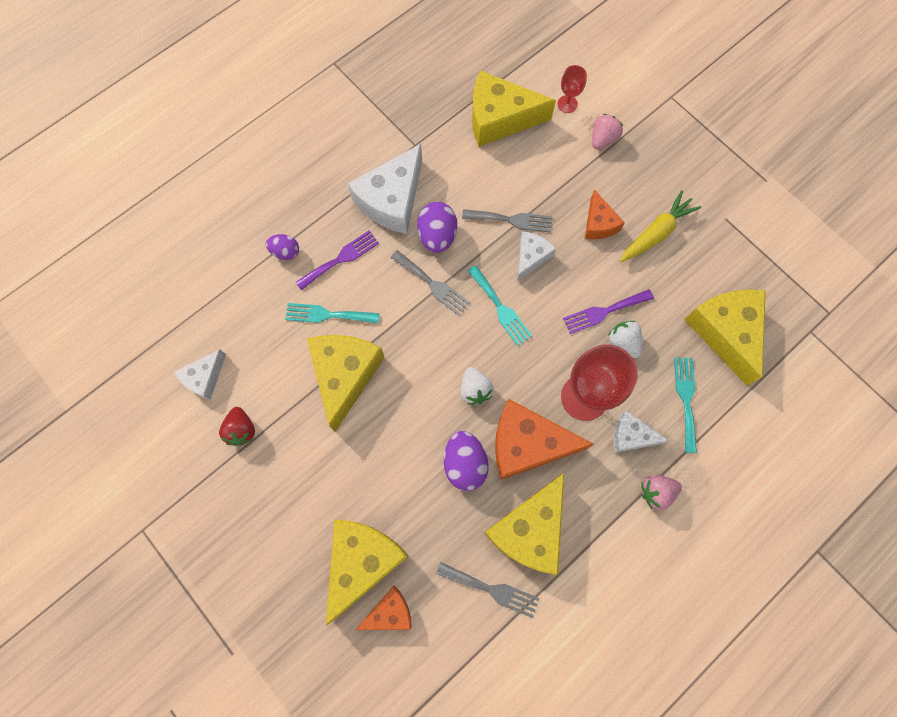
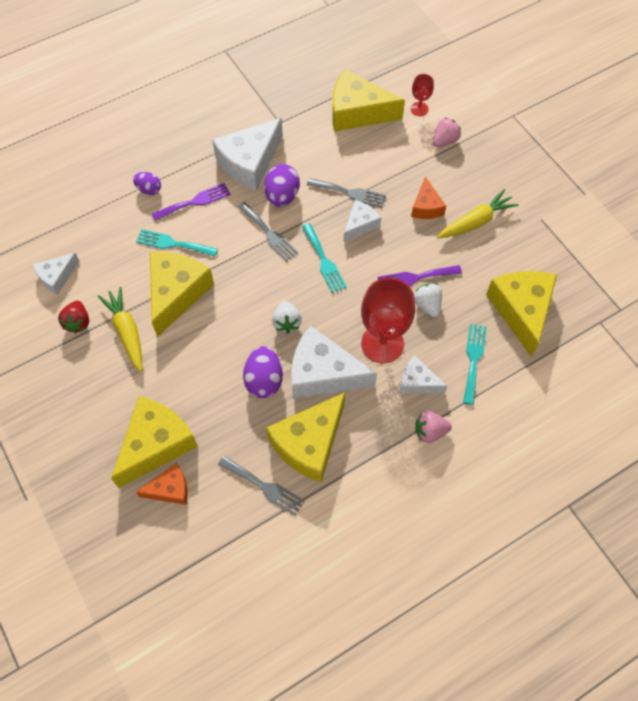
camera: 10 degrees right, 10 degrees down
orange cheese [495,399,594,480] -> white cheese [291,326,377,399]
none -> yellow carrot [98,287,142,372]

